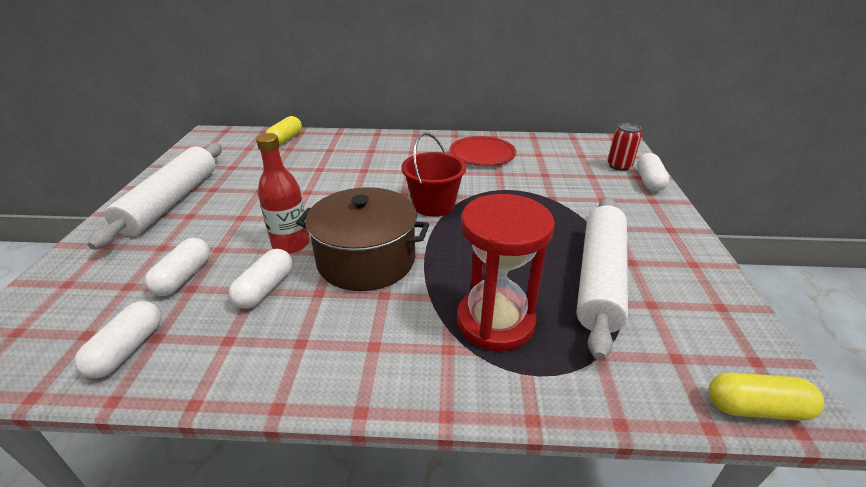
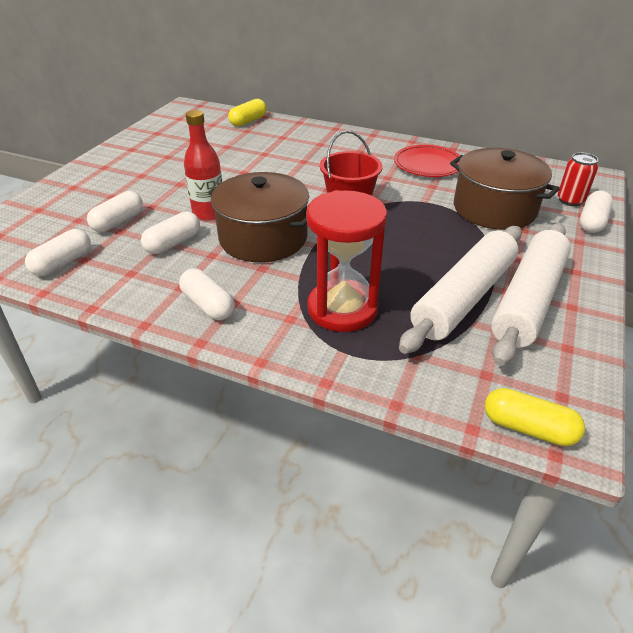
camera: 20 degrees right, 5 degrees up
white rolling pin [87,143,222,250] -> white rolling pin moved to [491,223,571,366]
none -> white capsule [179,269,235,320]
none -> brown pot [450,148,560,230]

